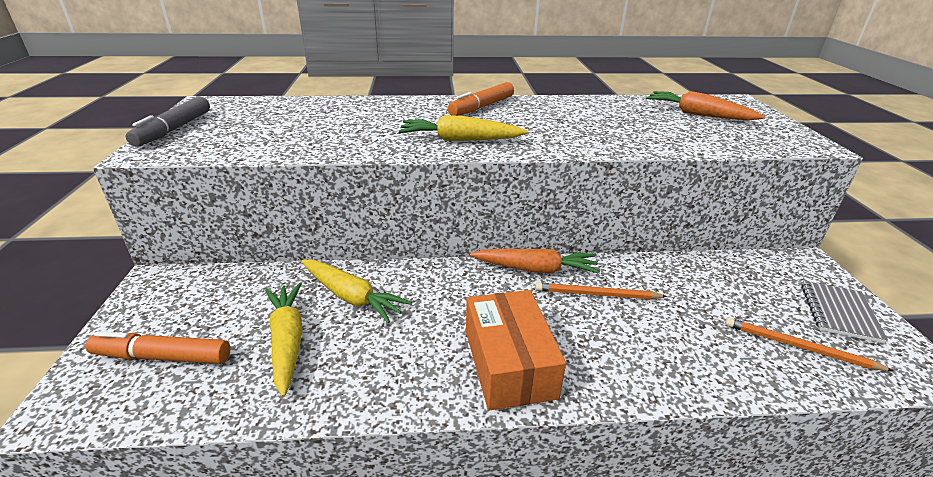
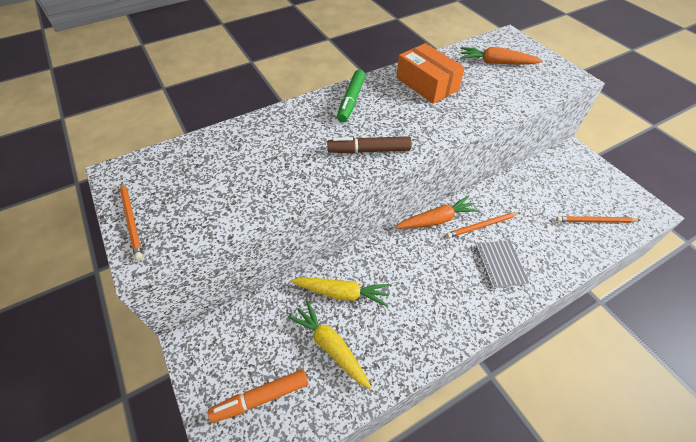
camera: 25 degrees left, 20 degrees up
grey marker [126,96,210,147] -> orange pencil [120,182,143,260]
yellow carrot [399,115,528,141] -> brown marker [327,136,412,154]
orange marker [448,82,514,116] -> green marker [337,70,365,123]
orange box [466,290,566,411] -> orange box moved to [396,43,465,104]
grey notebook [801,281,888,343] -> grey notebook moved to [476,240,529,288]

